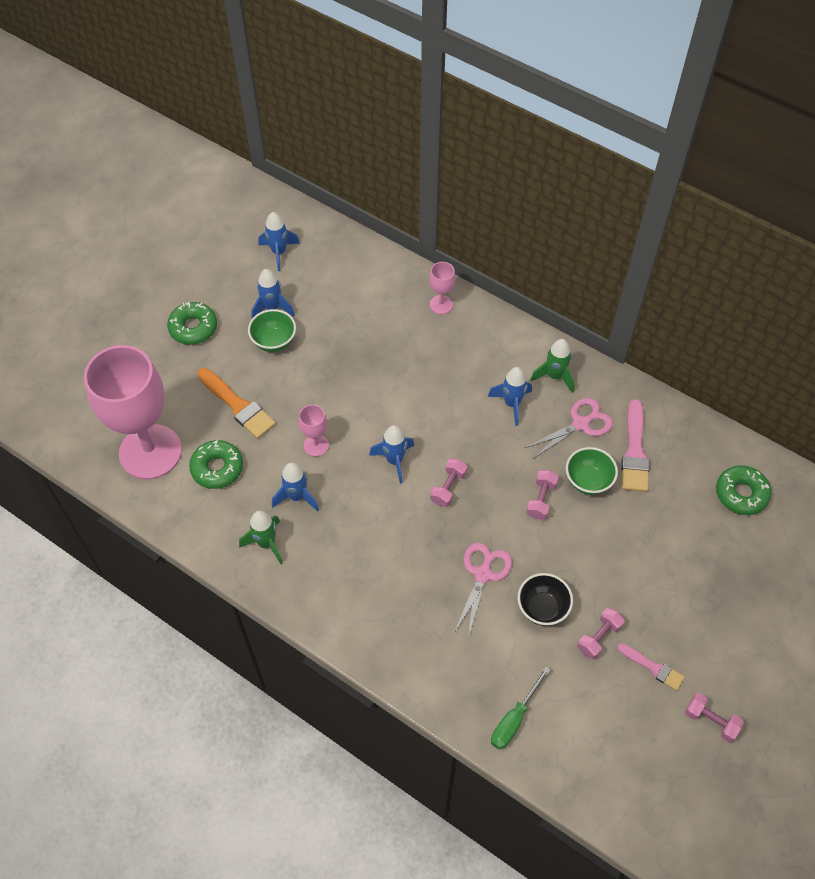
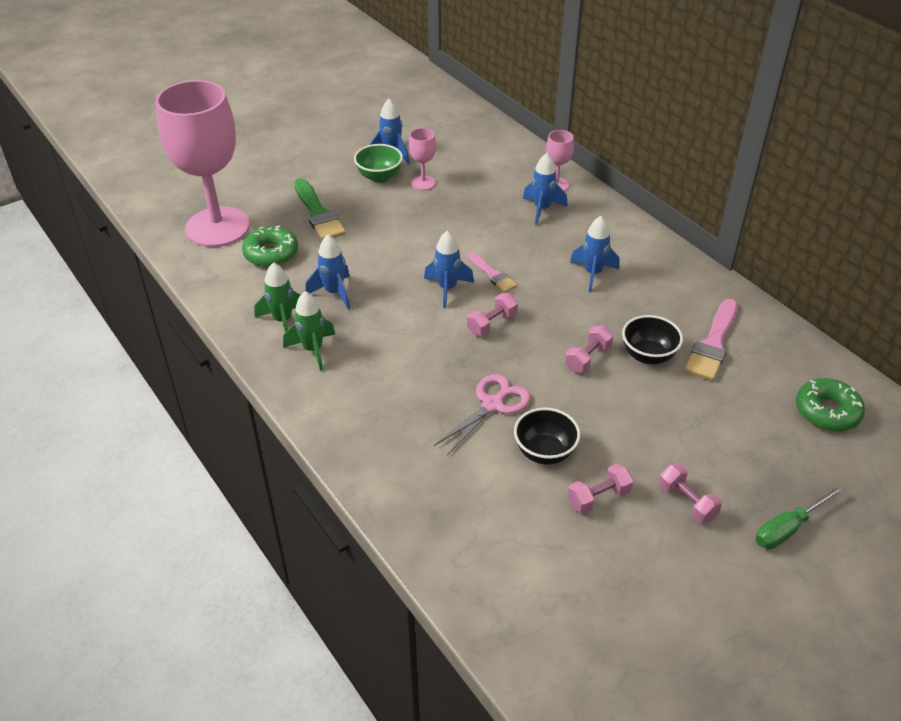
camera: 20 degrees right, 15 degrees down
green donut [167,302,217,345] -> none
orange brush [197,368,276,439] -> green brush [294,178,346,240]
blue rocket [258,212,300,271] -> blue rocket moved to [523,153,568,225]
pink goblet [299,405,329,457] -> pink goblet moved to [409,128,436,190]
green screwdriver [491,666,550,750] -> green screwdriver moved to [756,485,844,549]
pink scissors [525,398,613,458] -> none
green rocket [530,339,574,393] -> green rocket moved to [283,291,335,371]
green bowl [566,447,618,495] -> black bowl [622,315,683,364]
pink brush [617,643,685,691] -> pink brush moved to [468,252,517,293]
pink dumbbell [685,693,744,742] -> pink dumbbell moved to [658,464,722,524]

